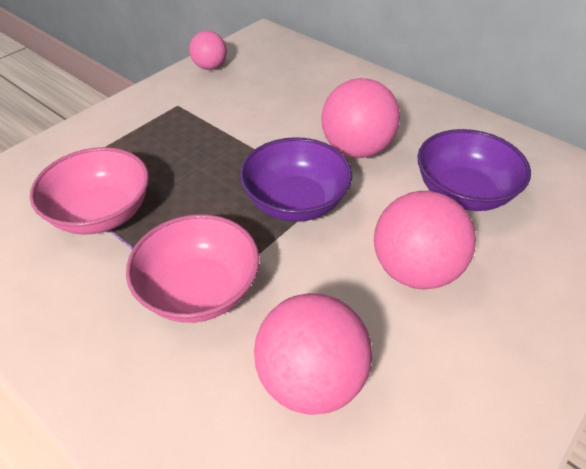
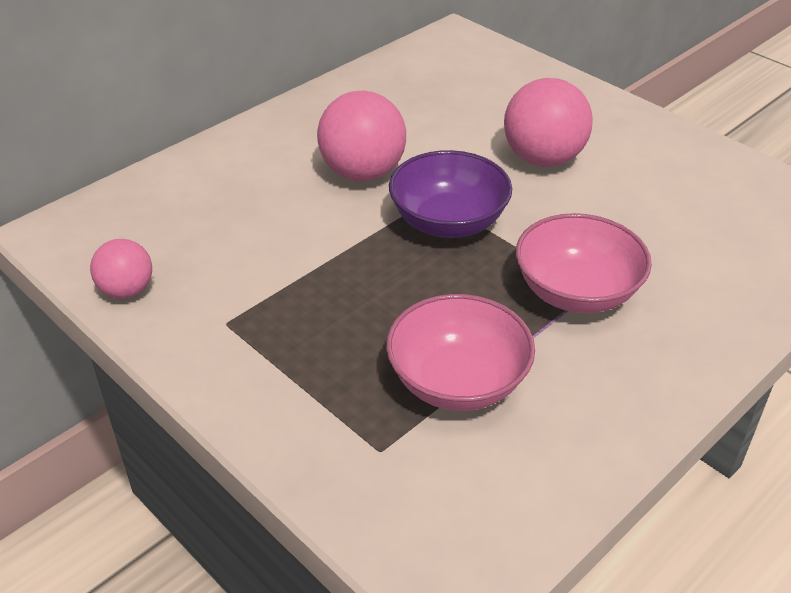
camera: 85 degrees left, 5 degrees down
pink ball [254,293,372,415] -> none
purple bowl [417,129,531,211] -> none

